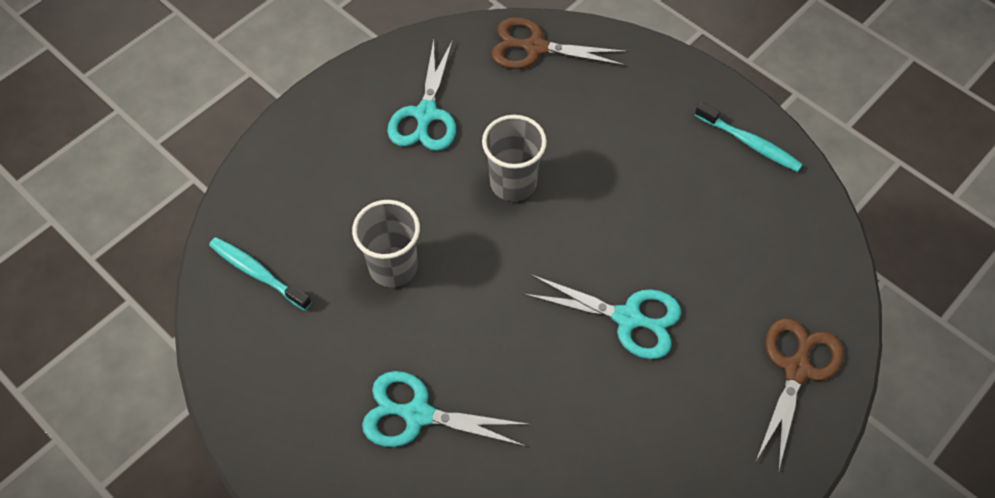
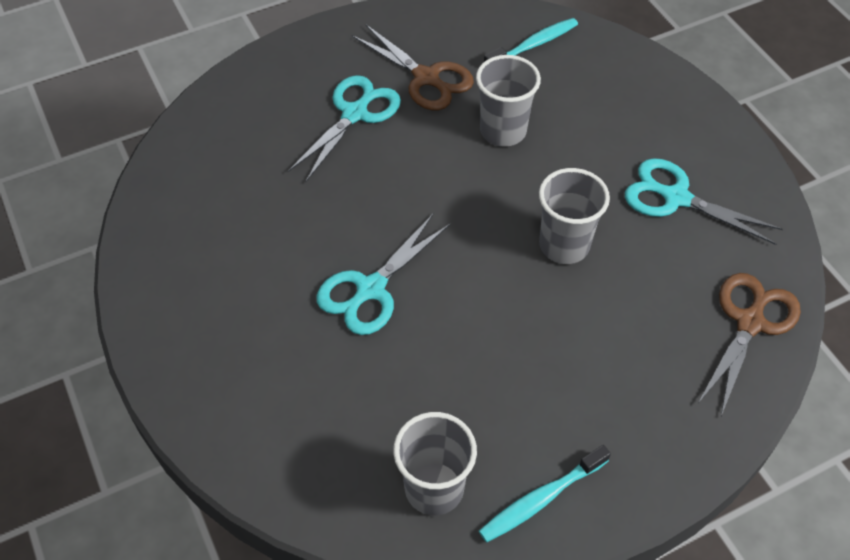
camera: 110 degrees right, 5 degrees down
brown scissors [756,318,843,473] -> brown scissors moved to [352,25,474,110]
none -> grey cup [393,412,477,515]

